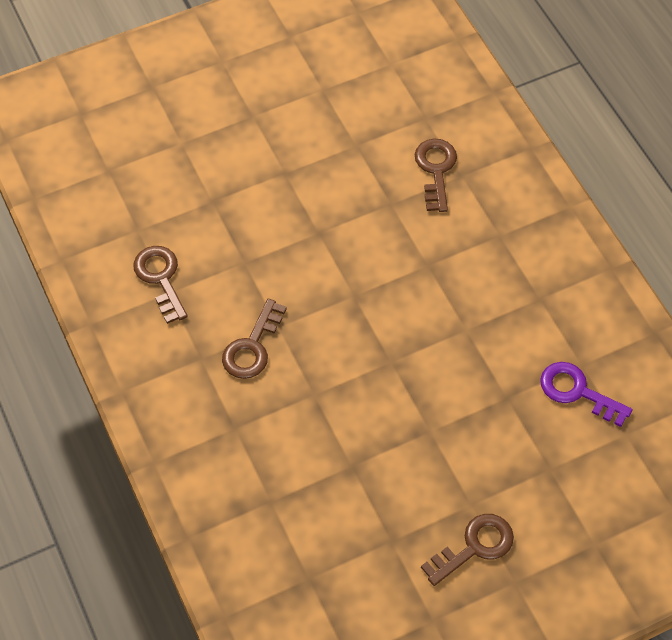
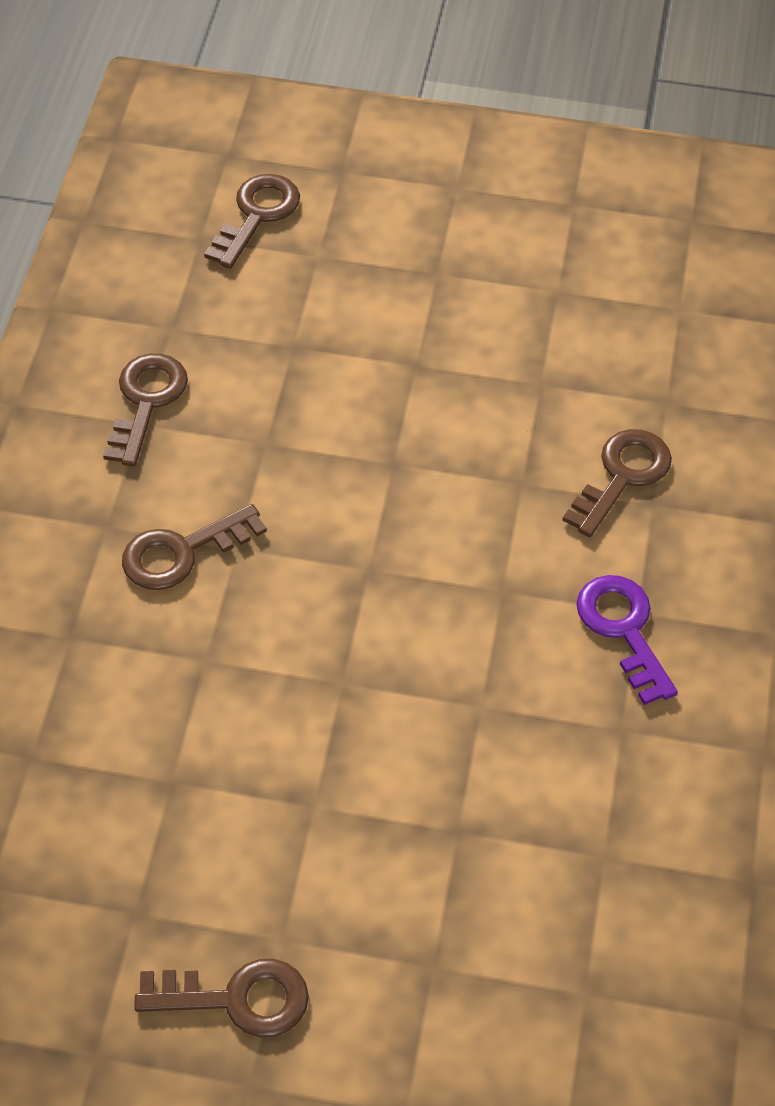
camera: 35 degrees right, 5 degrees down
purple key [540,362,632,427] -> purple key moved to [576,575,678,705]
none -> brown key [204,174,300,269]

